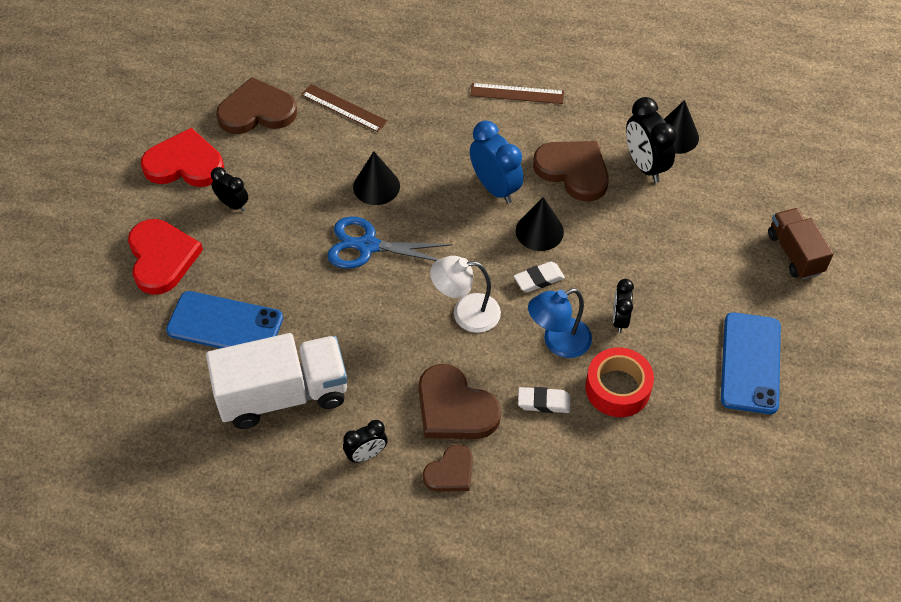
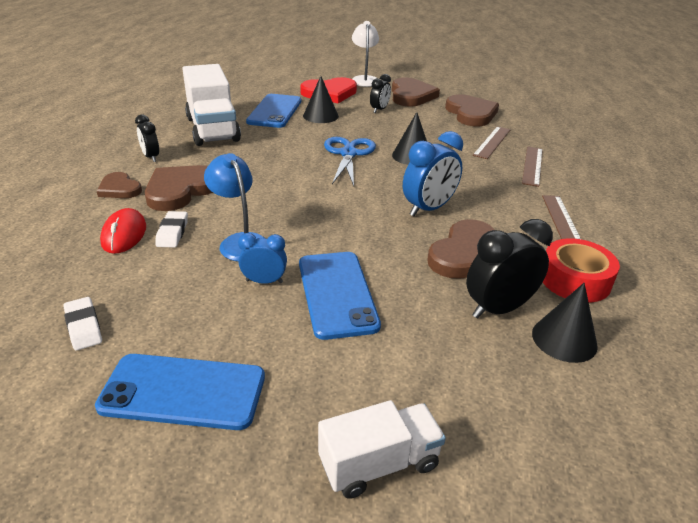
camera: 85 degrees right, 20 degrees down
red heart [141,128,224,187] -> brown heart [392,78,440,107]
white lamp [430,256,501,333] -> white lamp moved to [352,21,379,87]
white eraser [514,261,565,292] -> white eraser moved to [64,297,102,351]
black cone [516,197,564,251] -> black cone moved to [303,76,339,123]
red tape [585,348,654,417] -> red tape moved to [543,238,620,302]
black clock [613,279,634,333] -> blue clock [238,233,287,284]
brown truck [768,208,834,279] -> white truck [318,400,446,499]
none -> red mouse [100,208,146,254]
none -> blue phone [299,252,381,340]
none -> brown ruler [522,147,543,187]

